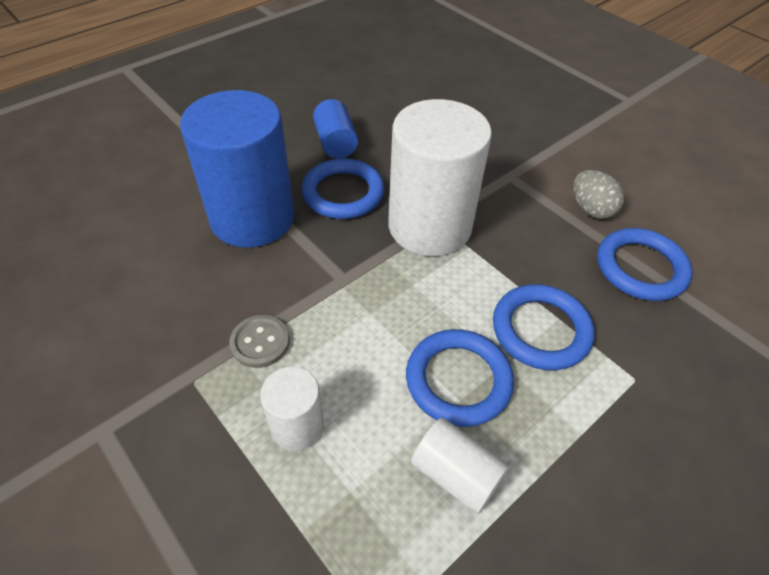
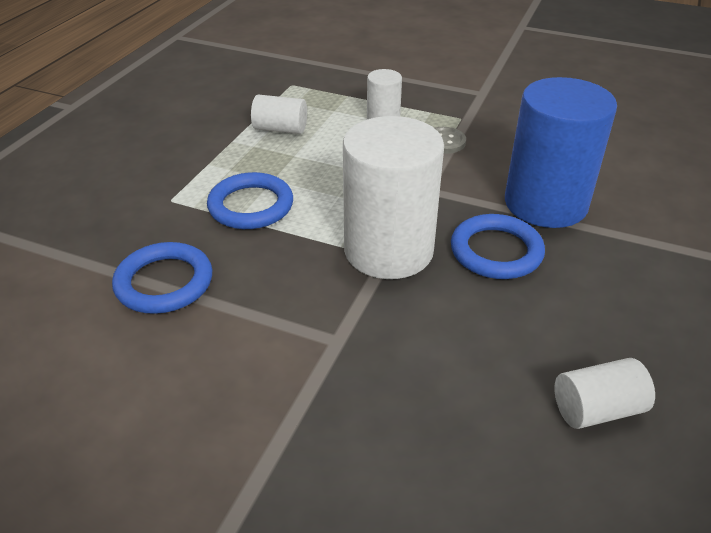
camera: 155 degrees right, 10 degrees down
blue cylinder [313,99,358,158] -> none
blue ring [406,329,514,427] -> none
grey egg [573,170,624,219] -> none
none -> white cylinder [554,358,655,429]

